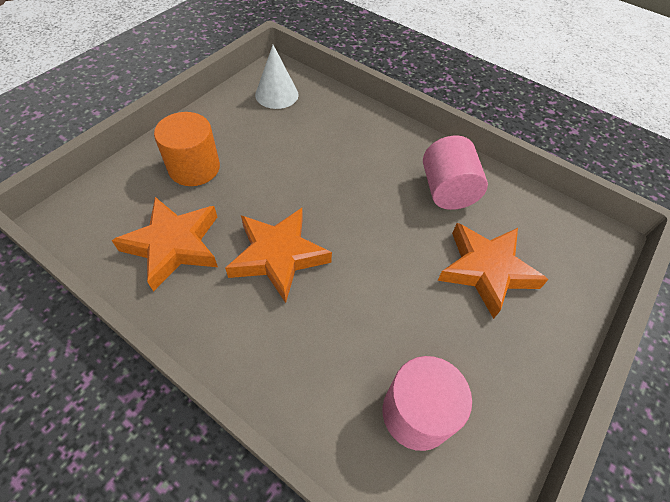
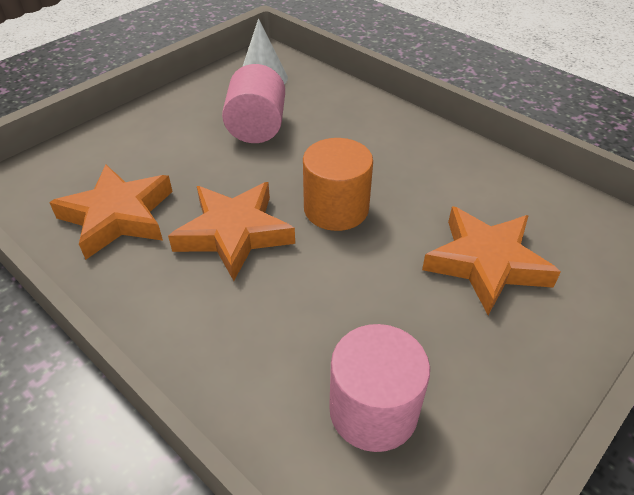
camera: 10 degrees right, 10 degrees down
orange cylinder [154,112,220,186] -> orange cylinder moved to [303,138,373,231]
pink cylinder [423,136,488,210] -> pink cylinder moved to [222,64,285,143]

